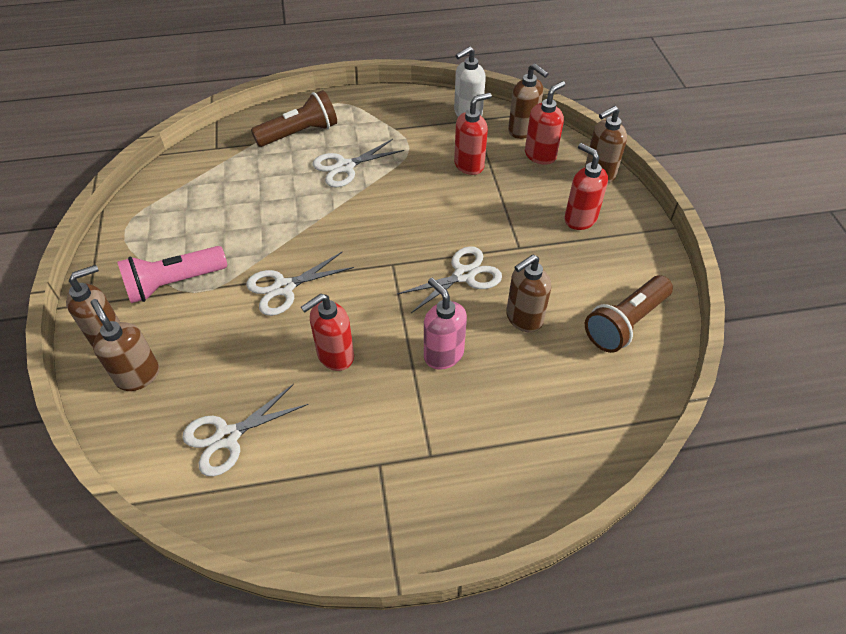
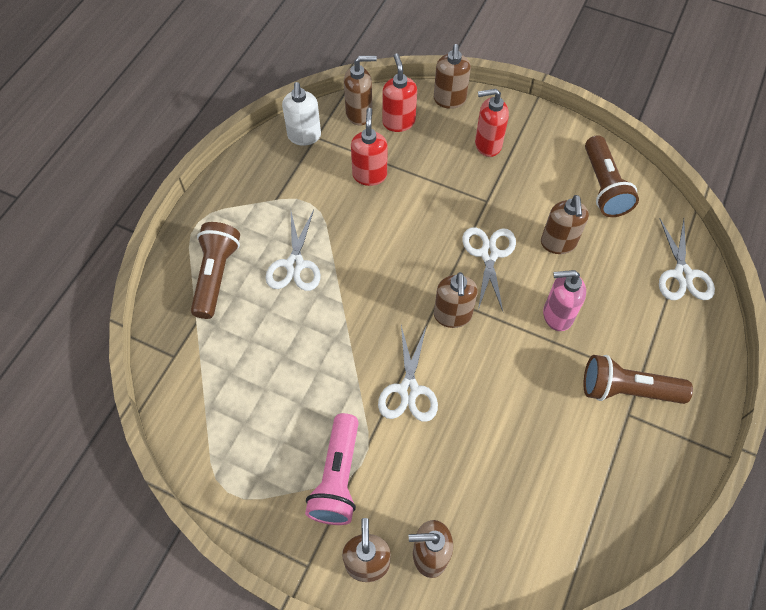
camera: 55 degrees left, 10 degrees up
white scissors [182,384,308,476] -> white scissors moved to [659,219,715,300]
red soap dispenser [301,294,354,371] -> none
none -> brown soap dispenser [434,272,478,328]
none -> brown flashlight [583,355,693,404]

